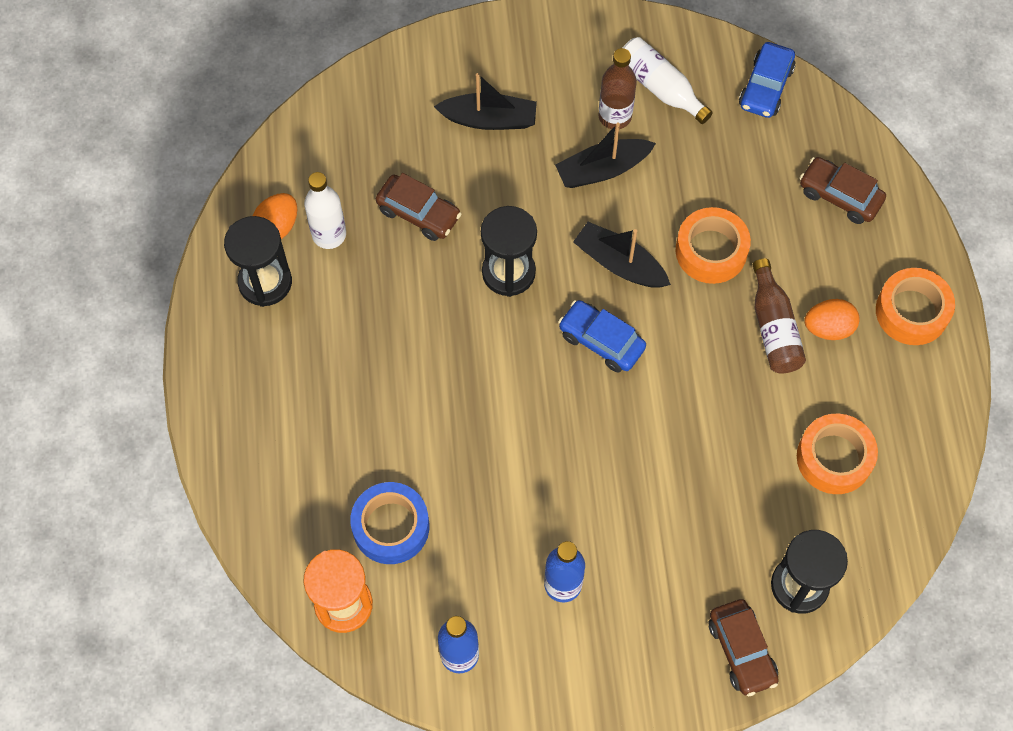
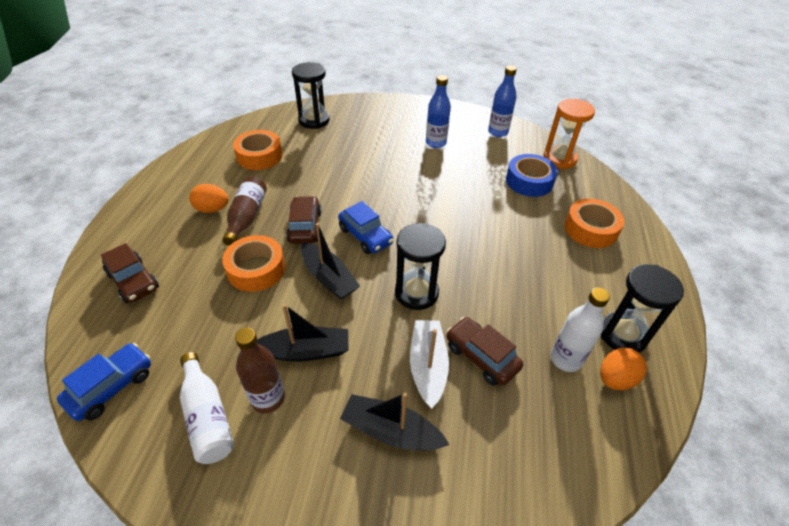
camera: 165 degrees left, 20 degrees down
brown car [709,599,779,696] -> brown car moved to [286,196,321,244]
orange tape [876,268,955,345] -> orange tape moved to [565,199,625,248]
none -> white boat [410,320,449,409]

